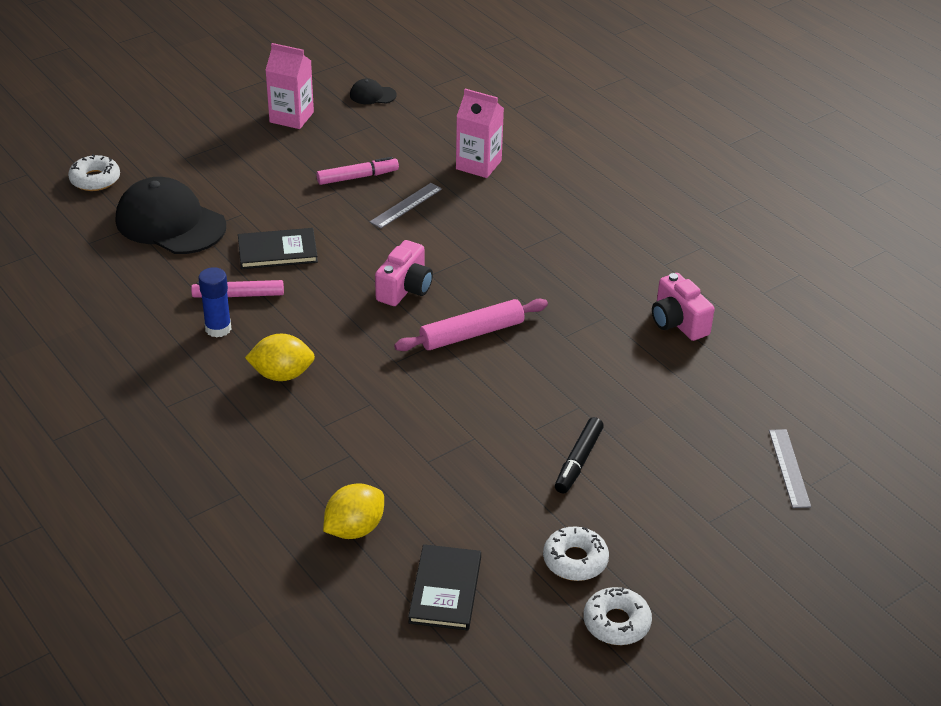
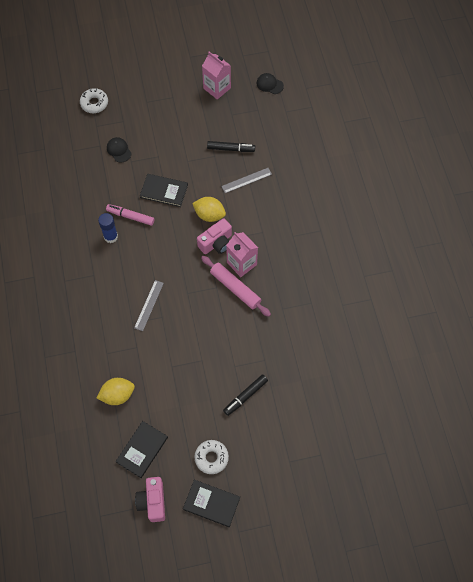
camera: 25 degrees right, 25 degrees up
black cap [116,177,226,254] -> black cap [107,137,131,162], size x0.44
yellow lemon [245,334,315,381] -> yellow lemon moved to [192,197,226,222]
pink marker [317,157,399,185] -> black marker [207,141,255,152]
pink rolling pin [394,299,548,351] -> pink rolling pin turned 45 degrees clockwise [201,256,271,317]
pink carton [456,89,504,178] -> pink carton moved to [226,232,258,277]
white donut [583,587,652,645] -> black book [183,480,240,527]
pink camera [652,273,714,341] -> pink camera moved to [135,477,165,522]
grey ruler [769,429,811,508] -> grey ruler moved to [134,280,164,331]

